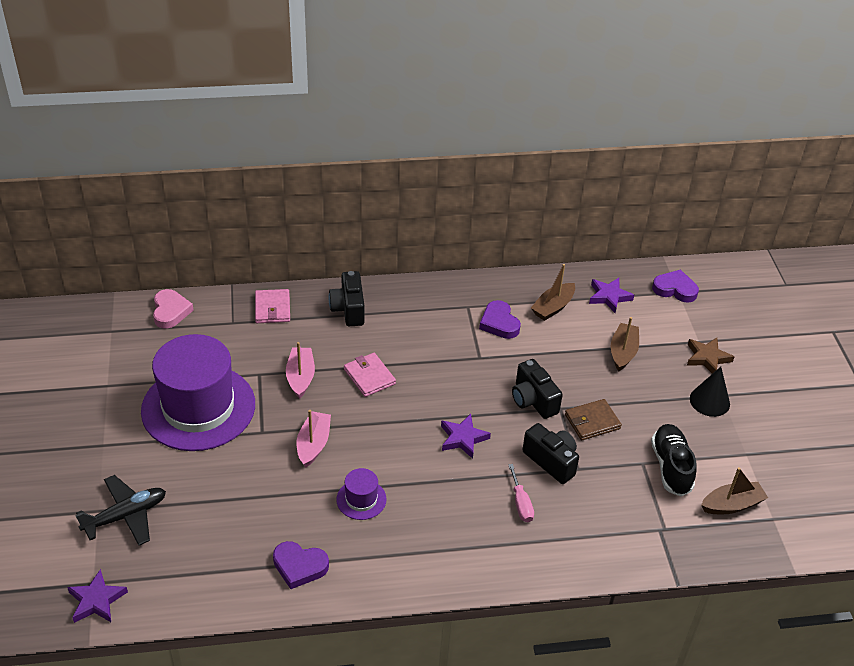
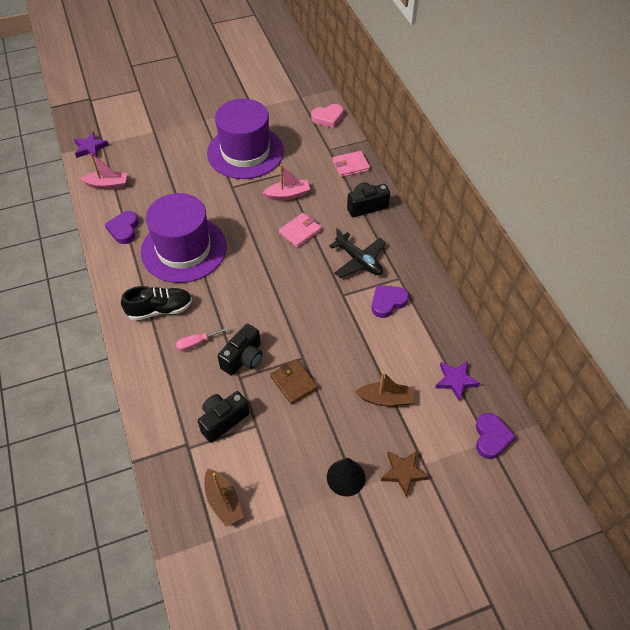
camera: 80 degrees right, 10 degrees up
black plane [75,475,166,546] -> black plane moved to [329,228,386,278]
pink boat [297,410,331,467] -> pink boat moved to [80,153,127,190]
purple hat [336,468,387,520] -> purple hat [141,193,227,283], size x2.40
purple star [441,414,491,459] -> none
black camera [512,359,563,419] -> black camera moved to [198,391,250,443]
brown boat [531,264,575,321] -> none
black shoe [651,424,697,496] -> black shoe moved to [121,286,192,320]

